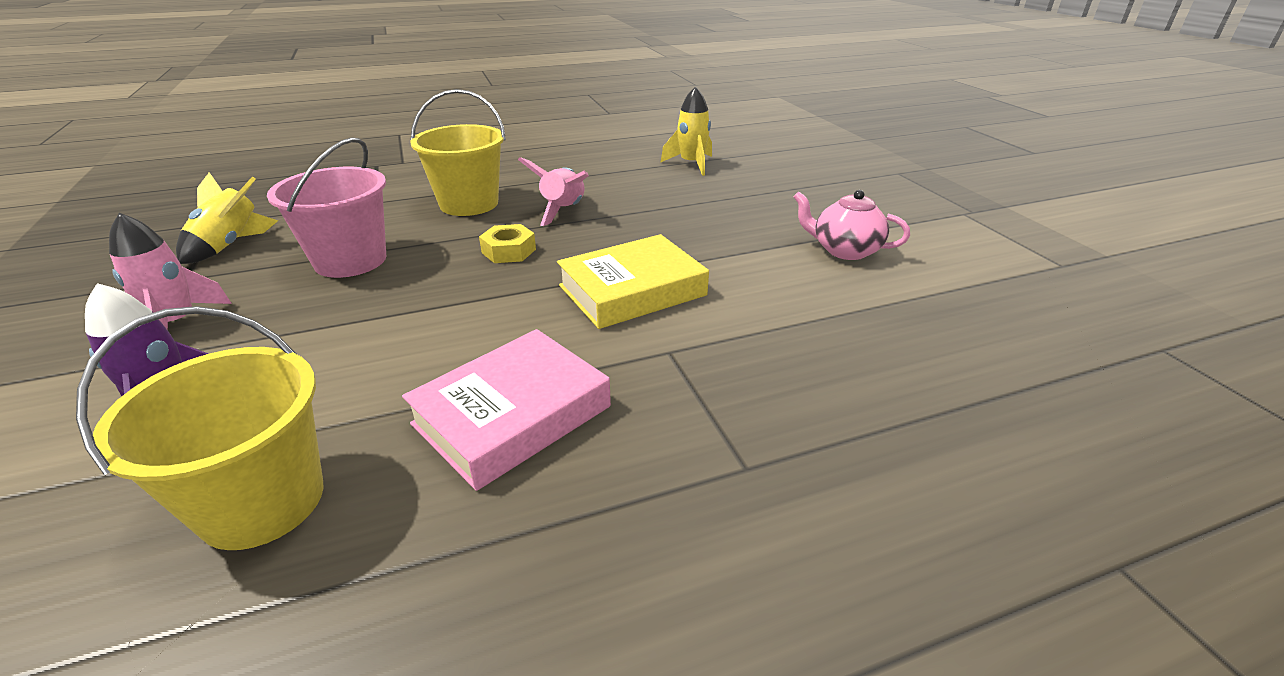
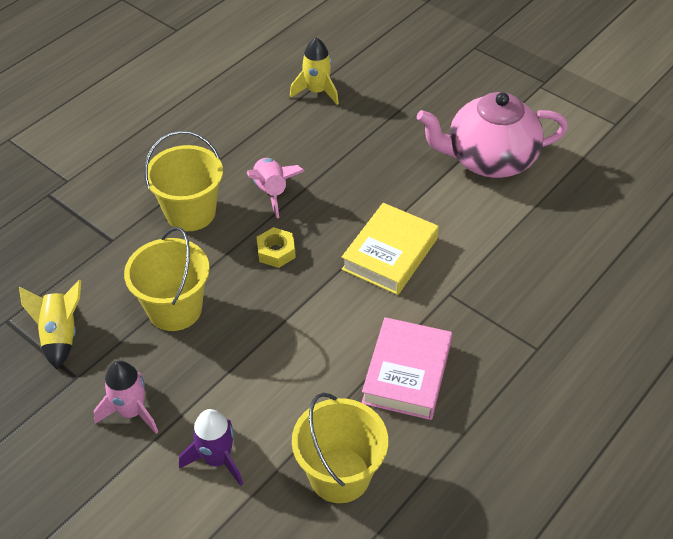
camera: 30 degrees left, 15 degrees up
pink bucket [267,137,386,278] -> yellow bucket [124,227,210,331]
pink teapot [793,190,910,260] -> pink teapot [417,92,568,178], size x1.84

